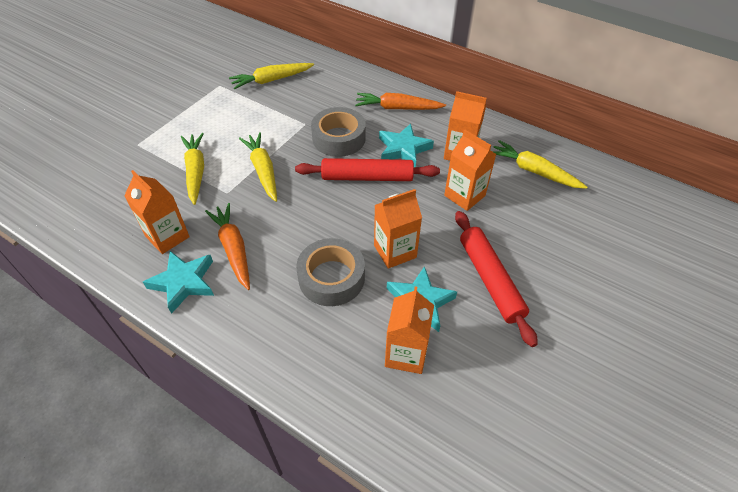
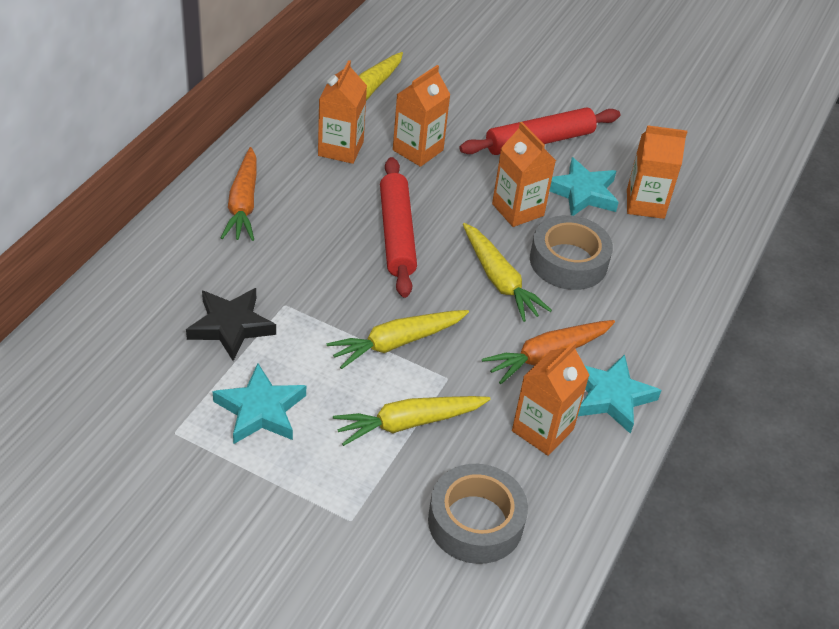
camera: 100 degrees left, 5 degrees down
yellow carrot [229,63,314,90] -> yellow carrot moved to [463,223,552,322]
grey tape [311,107,366,157] -> grey tape moved to [428,464,528,564]
turquoise star [379,124,434,167] -> turquoise star moved to [213,364,306,444]
none -> black star [186,288,276,361]

